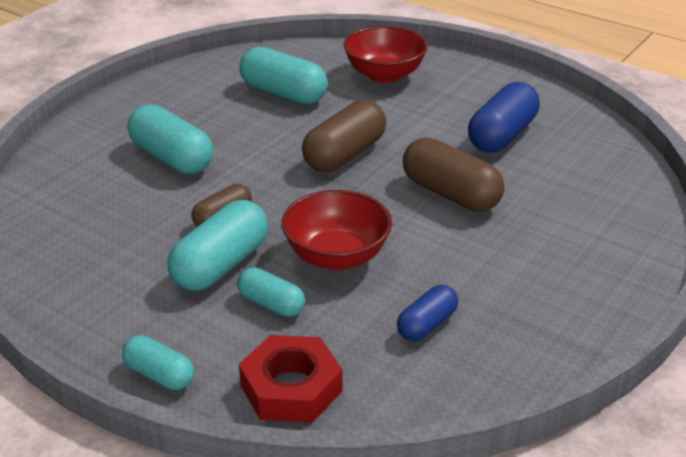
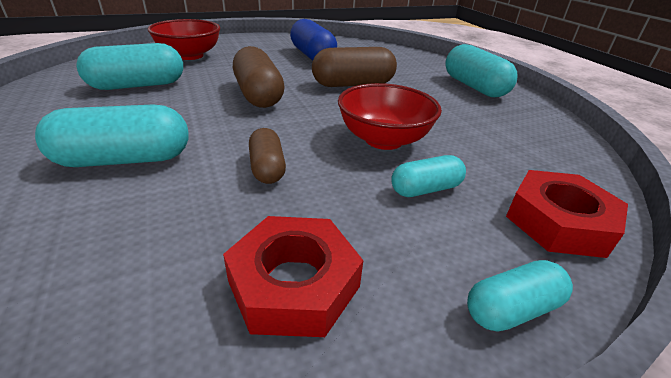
camera: 60 degrees left, 0 degrees up
turquoise capsule [167,200,268,291] -> turquoise capsule moved to [445,44,517,97]
blue capsule [397,285,458,341] -> none
none -> red nut [223,216,364,337]

